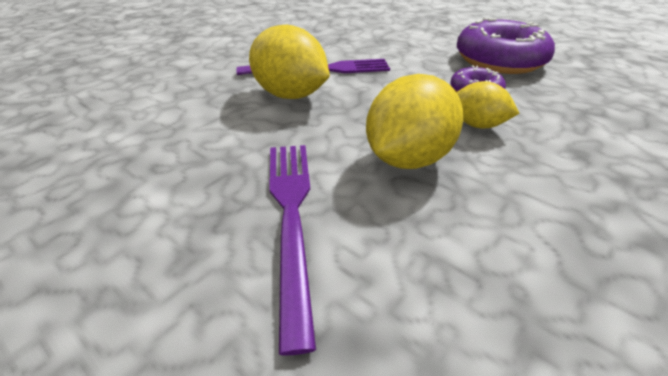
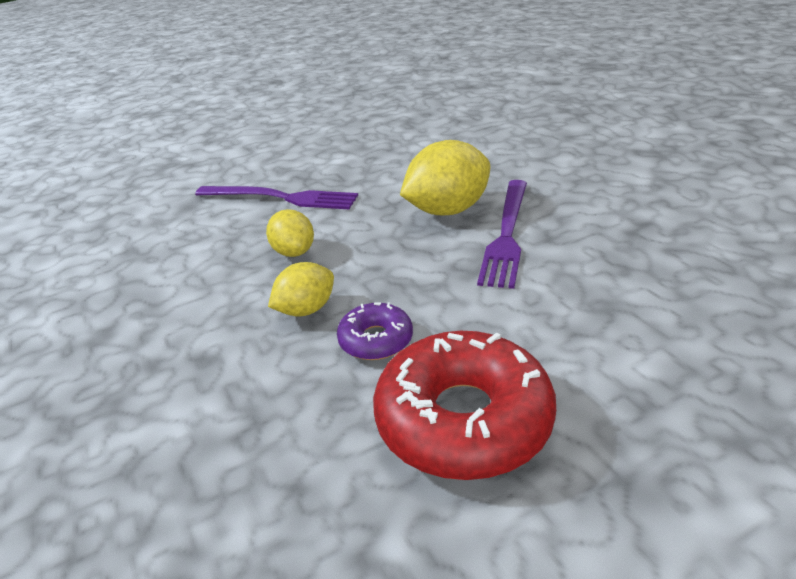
camera: 115 degrees right, 5 degrees down
yellow lemon [366,74,463,169] -> yellow lemon [266,209,314,257], size x0.59
purple donut [457,18,555,74] -> red donut [373,331,556,480]

